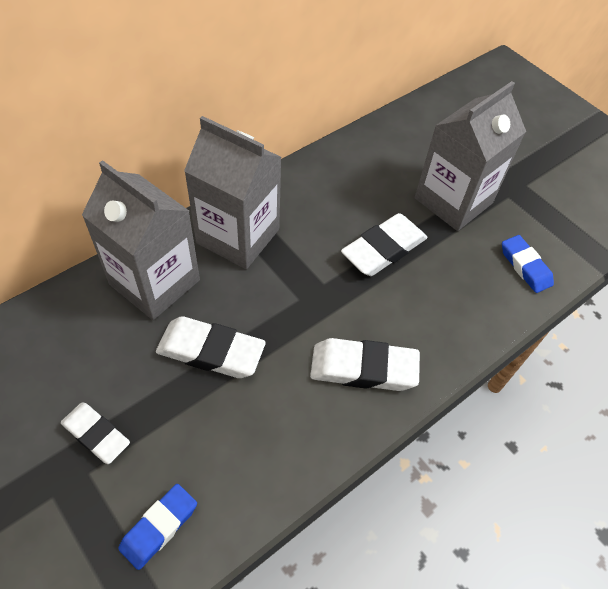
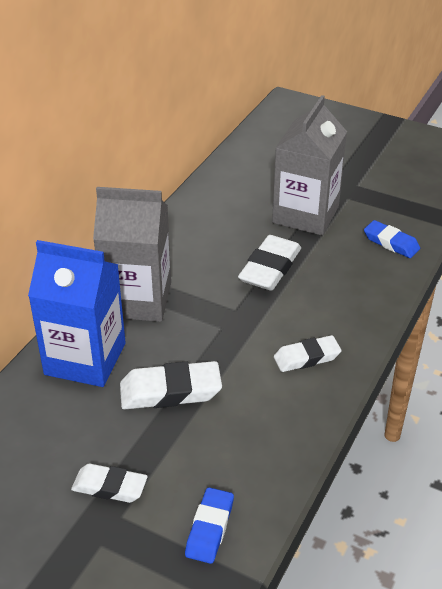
camera: 20 degrees left, 15 degrees down
grey carton [82,160,200,320] -> blue carton [28,240,126,387]
white eraser [310,338,420,391] -> white eraser [274,335,341,372], size x0.66

